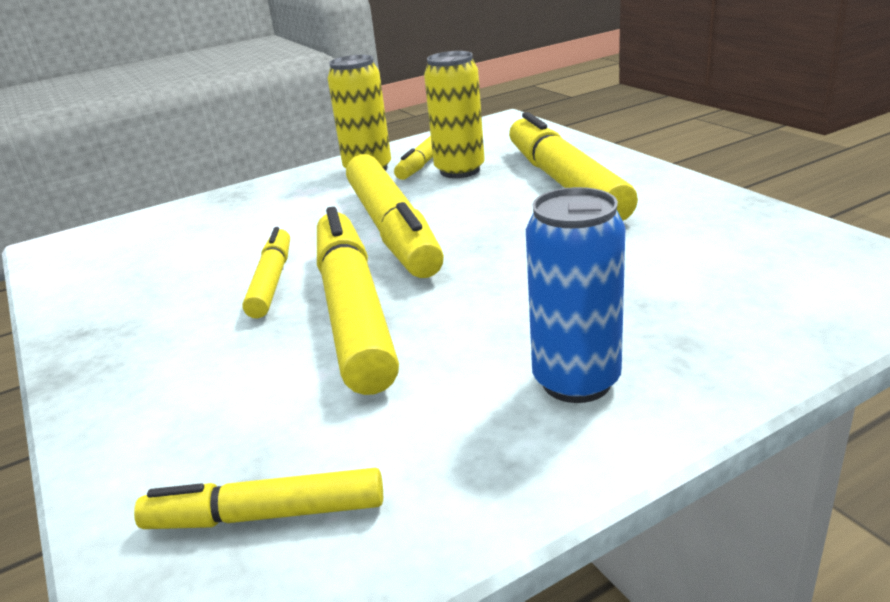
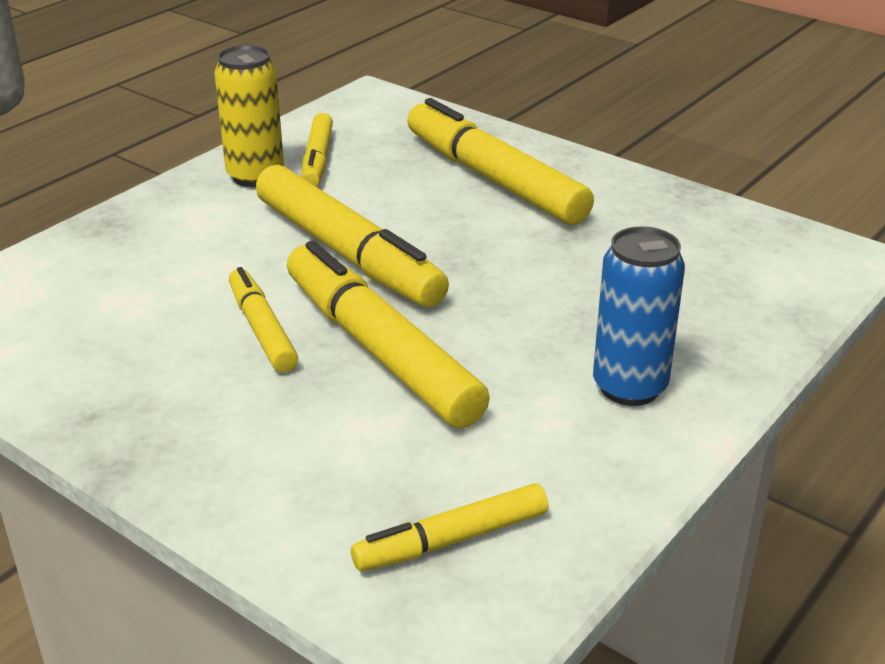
camera: 25 degrees left, 5 degrees up
yellow can [424,51,485,178] -> none

